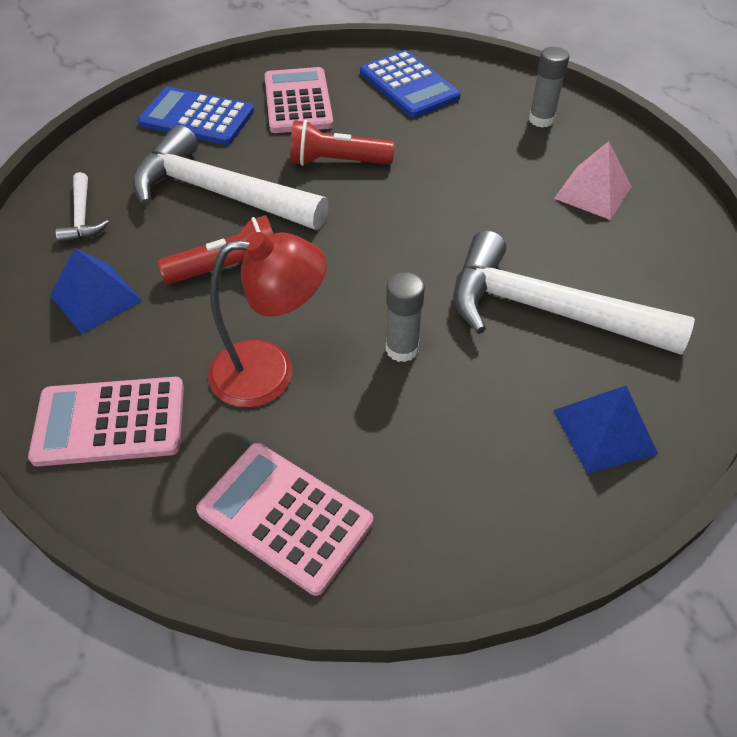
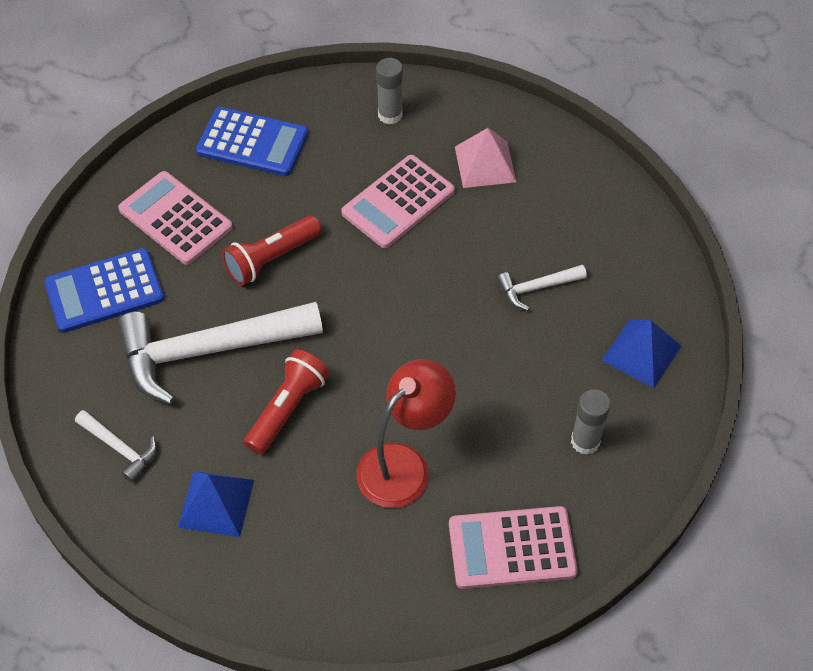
camera: 40 degrees left, 5 degrees up
pink calculator [28,377,184,466] -> pink calculator moved to [341,155,455,248]
grey glue stick [386,272,425,362] -> grey glue stick moved to [571,389,611,455]
white hammer [453,231,695,355] -> white hammer [497,265,587,311], size x0.45

